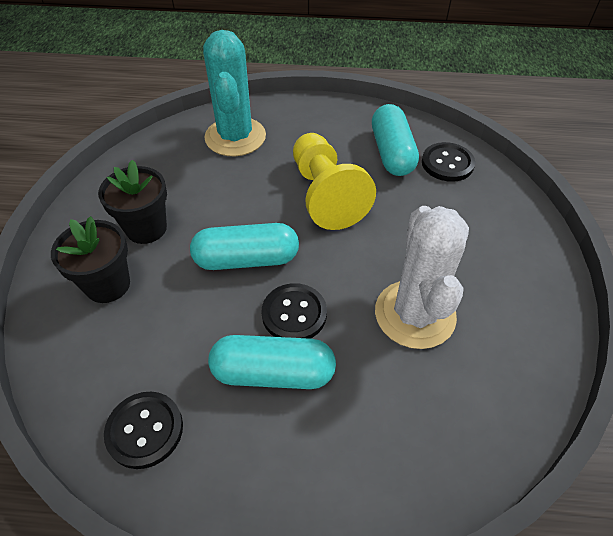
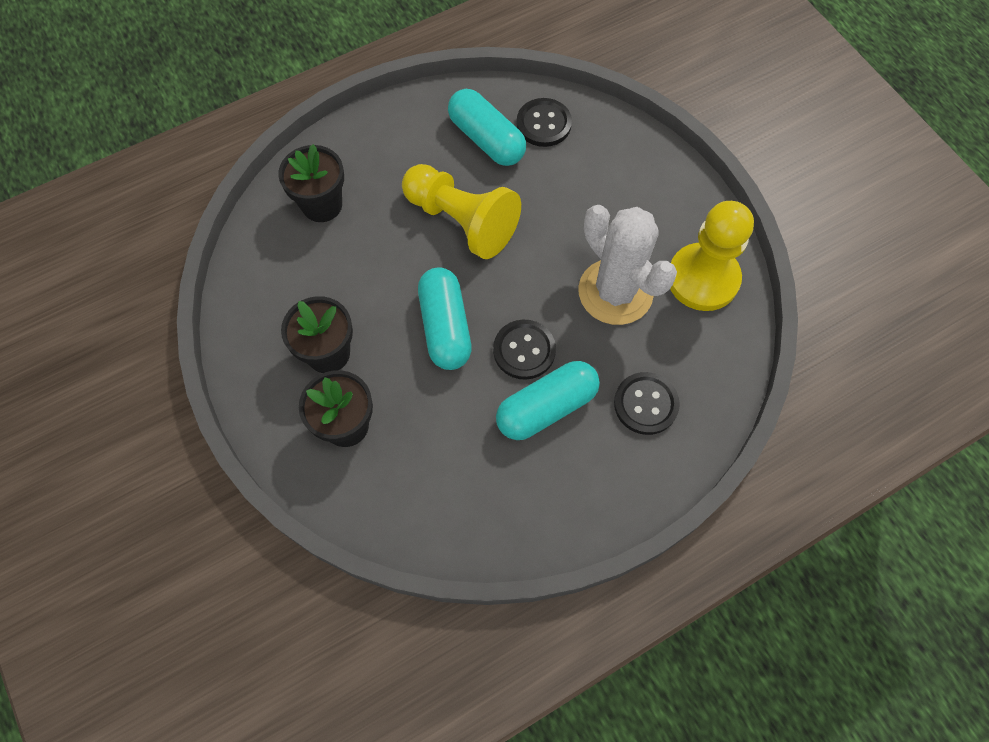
camera: 35 degrees left, 15 degrees up
black button [104,392,183,469] -> black button moved to [614,372,680,435]
turquoise capsule [190,223,299,270] -> turquoise capsule turned 60 degrees counterclockwise [418,267,472,370]
turquoise cactus [203,30,266,156] -> black flower pot [278,144,344,222]
none -> yellow pawn [670,201,754,311]

